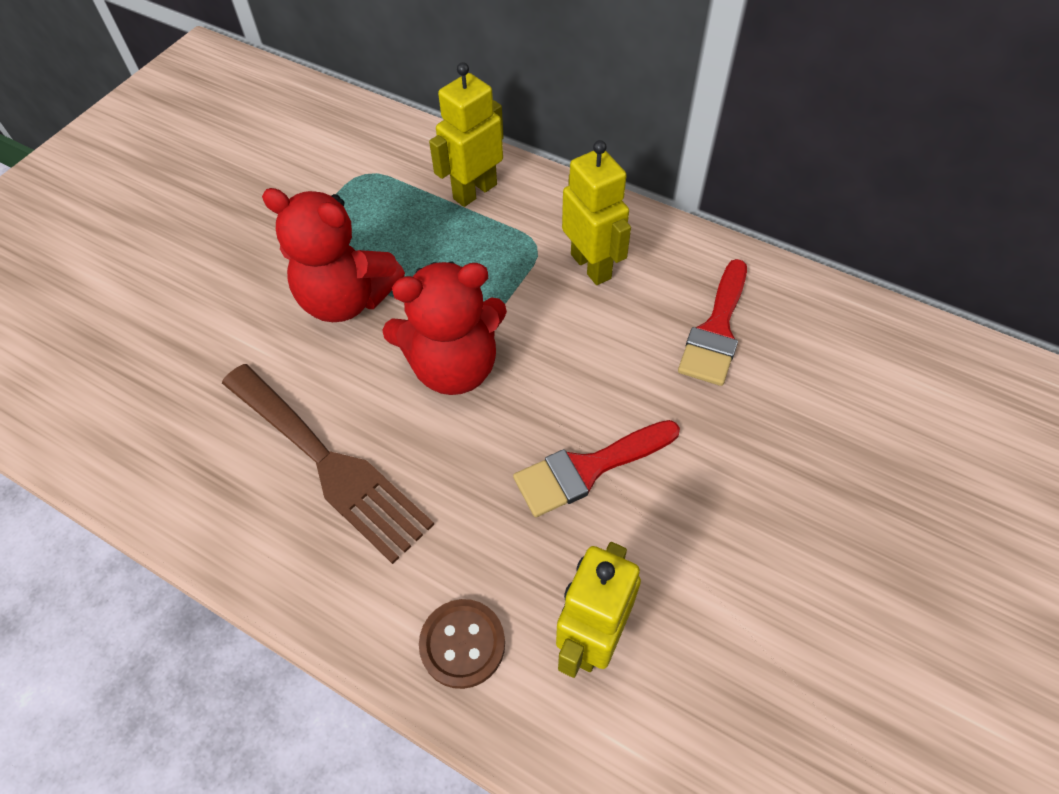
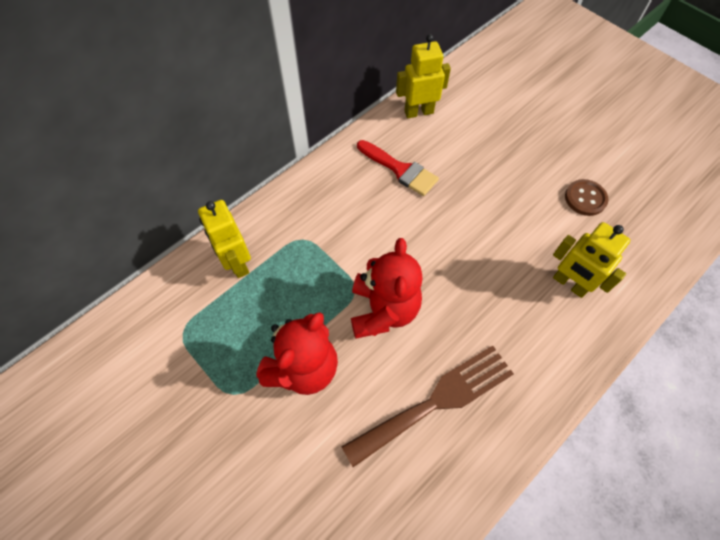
camera: 75 degrees left, 5 degrees up
brown button [419,599,505,689] -> brown button moved to [565,179,609,216]
red brush [513,420,680,517] -> none
yellow robot [562,140,631,285] -> yellow robot moved to [396,34,451,118]

